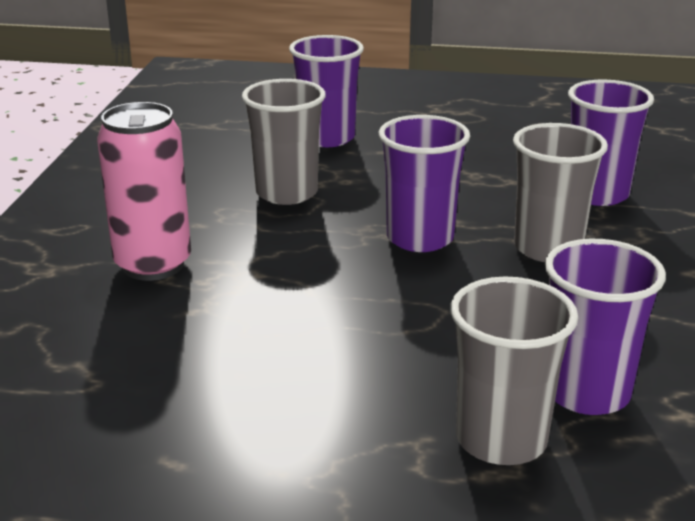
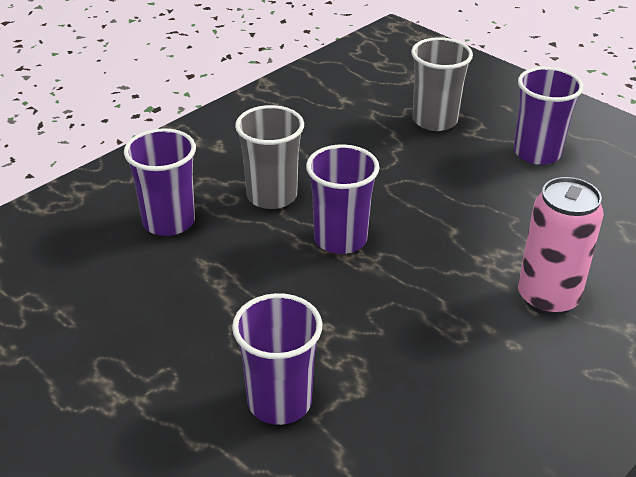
camera: 145 degrees left, 10 degrees up
grey cup [242,79,326,205] -> none
purple cup [545,239,666,415] -> purple cup moved to [514,67,583,165]

